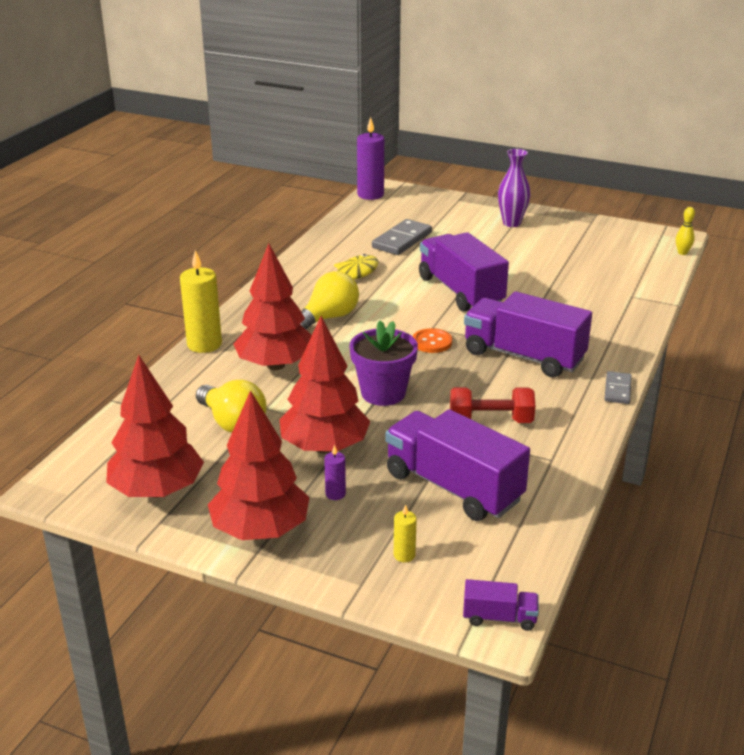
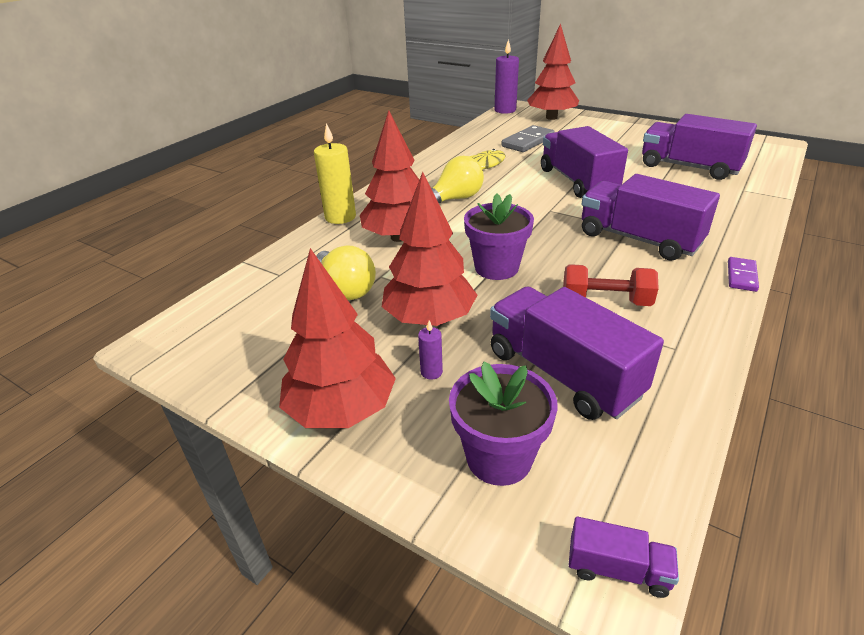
camera: 10 degrees right, 5 degrees up
red tree [106,355,204,498] -> red tree moved to [527,24,579,120]
yellow candle [394,504,417,562] -> purple flower pot [449,362,558,486]
orange button [413,328,452,353] -> none
purple vase [498,149,531,227] -> none
grey domino [605,371,631,404] -> purple domino [728,257,759,292]
yellow bowling pin [676,207,695,255] -> none
none -> purple truck [642,114,757,180]

